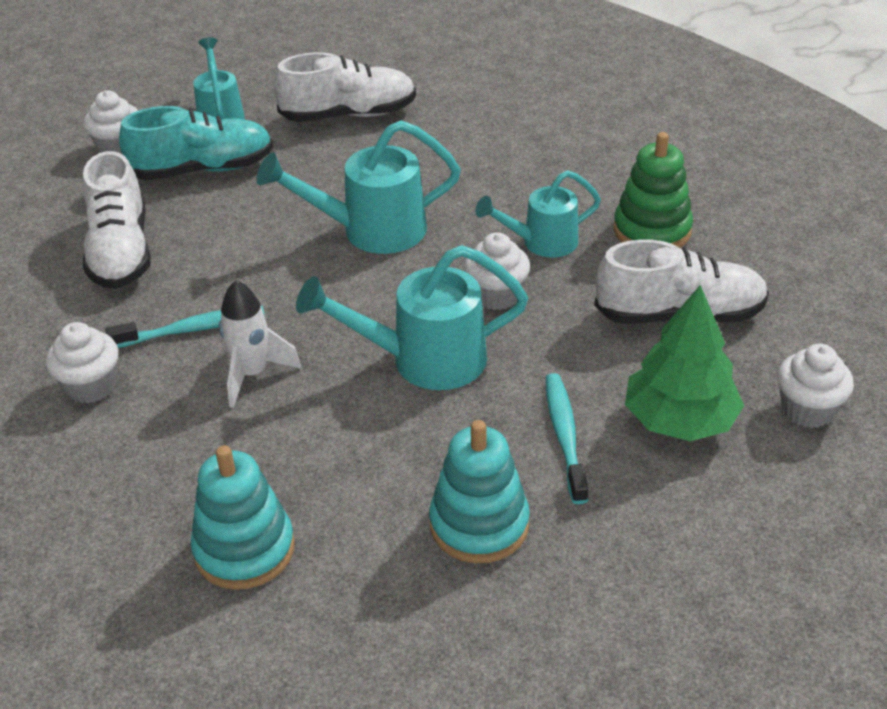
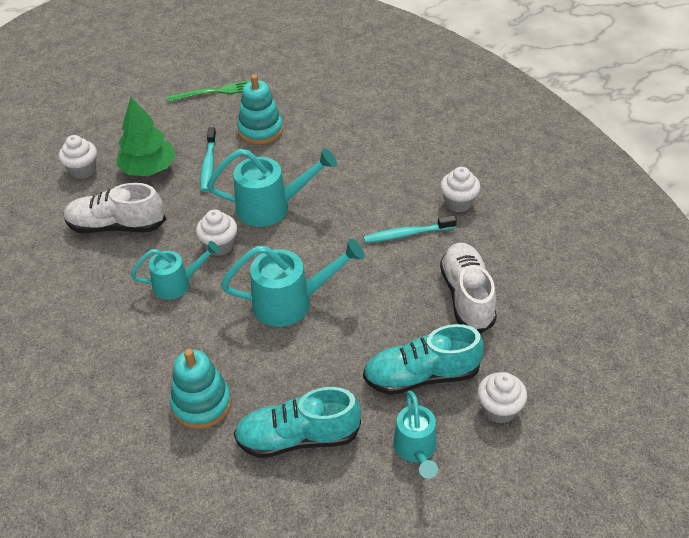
camera: 175 degrees left, 5 degrees up
turquoise stacking toy [190,445,295,590] -> turquoise stacking toy moved to [170,349,232,429]
white rocket [219,280,301,408] -> none
white shoe [274,52,416,122] -> turquoise shoe [234,387,361,458]
green stacking toy [613,132,693,248] -> none
none -> green fork [167,80,251,102]

